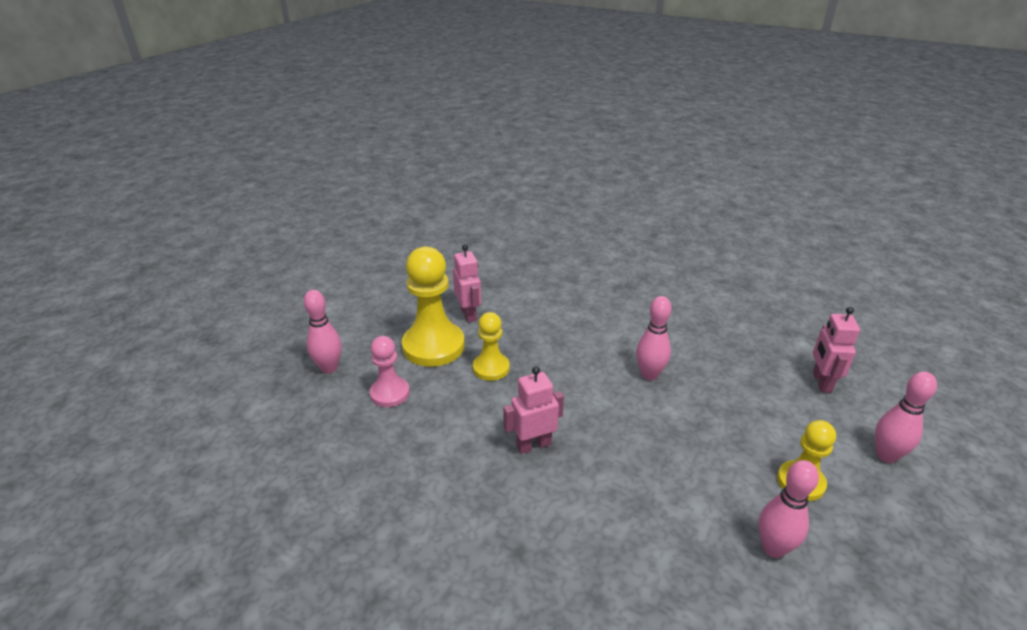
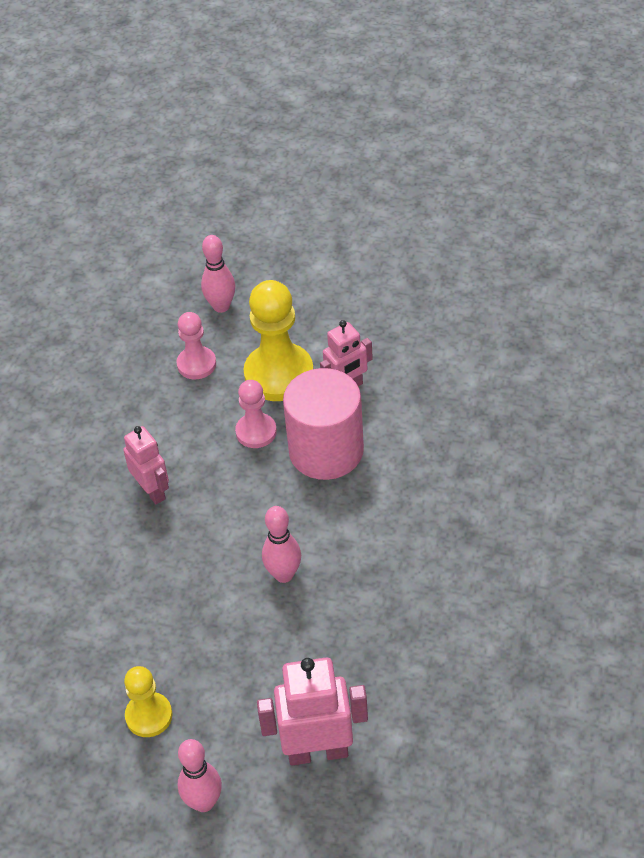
camera: 80 degrees right, 15 degrees up
yellow pawn [473,312,510,381] -> pink pawn [235,380,277,448]
pink bowling pin [758,460,819,558] -> none
pink robot [813,307,860,393] -> pink robot [257,658,368,765], size x1.54
none -> pink cylinder [283,368,364,480]

